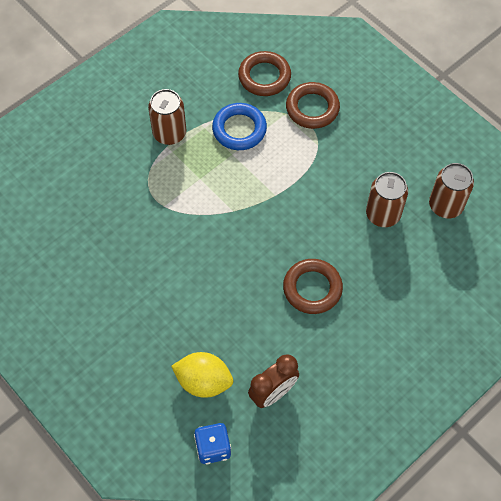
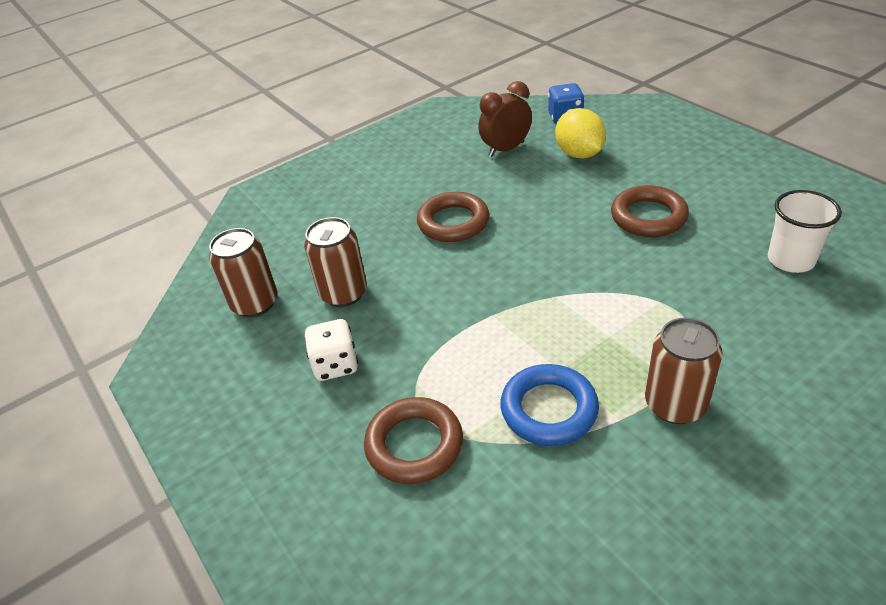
camera: 170 degrees left, 20 degrees down
yellow lemon [171,352,233,398] -> yellow lemon turned 45 degrees clockwise [555,108,606,159]
brown ring [238,51,291,96] -> brown ring moved to [611,185,689,237]
none -> white dice [305,319,358,381]
none -> white cup [768,190,842,273]

